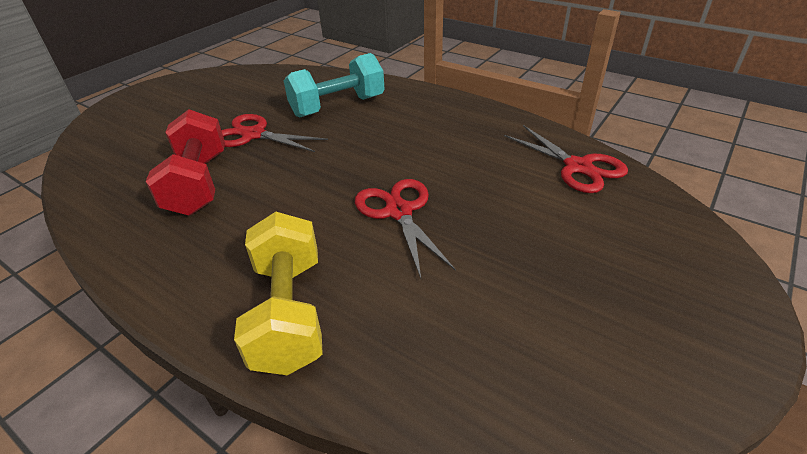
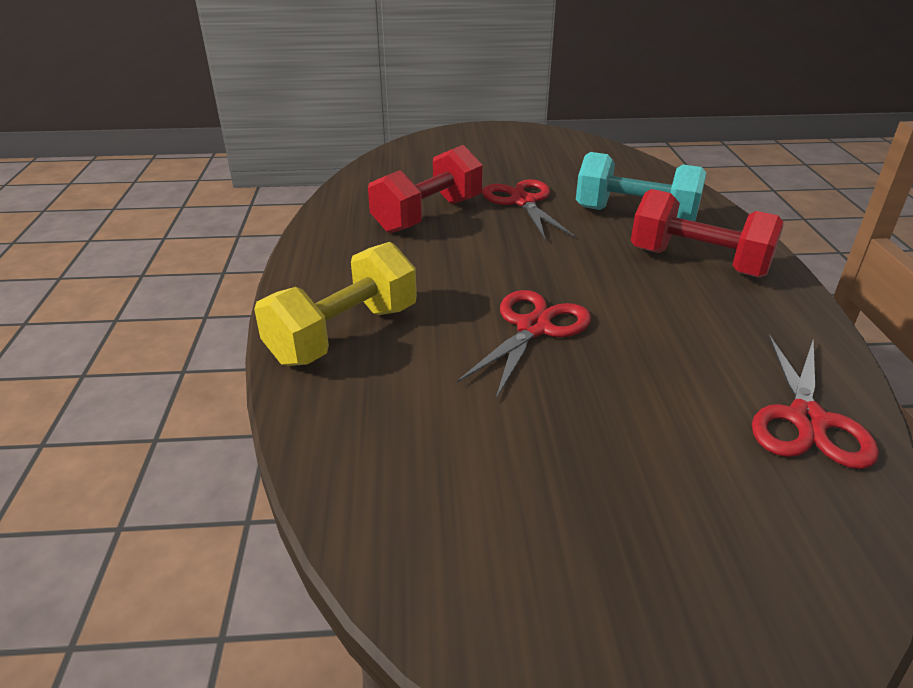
camera: 50 degrees right, 5 degrees down
none -> red dumbbell [631,189,784,278]

